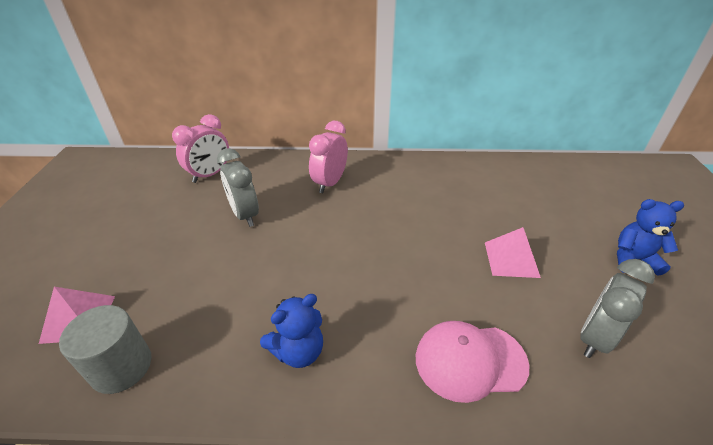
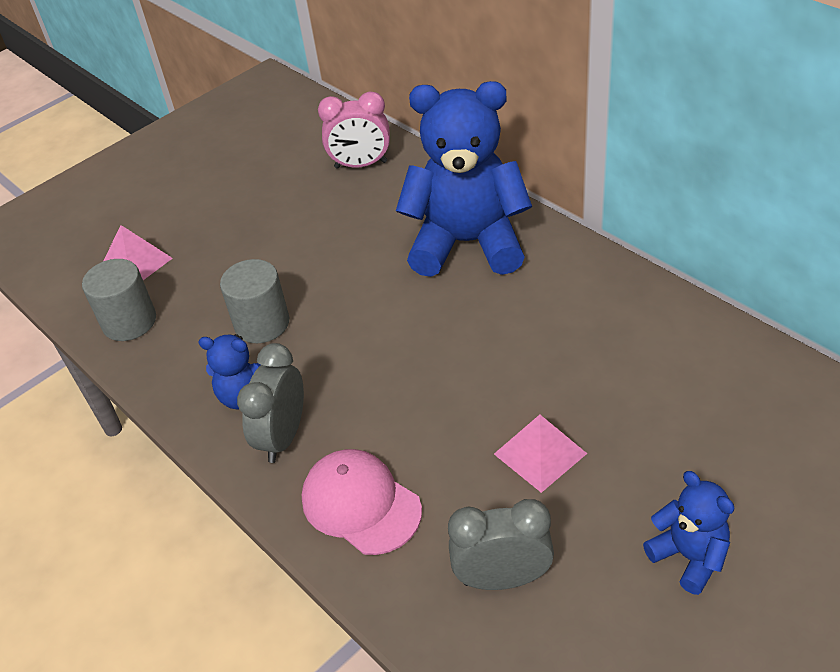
camera: 50 degrees right, 5 degrees up
grey clock [217,148,259,227] -> grey clock moved to [237,343,304,463]
pink clock [309,121,348,193] -> blue teddy bear [396,81,532,277]
none -> grey cylinder [220,259,289,343]

